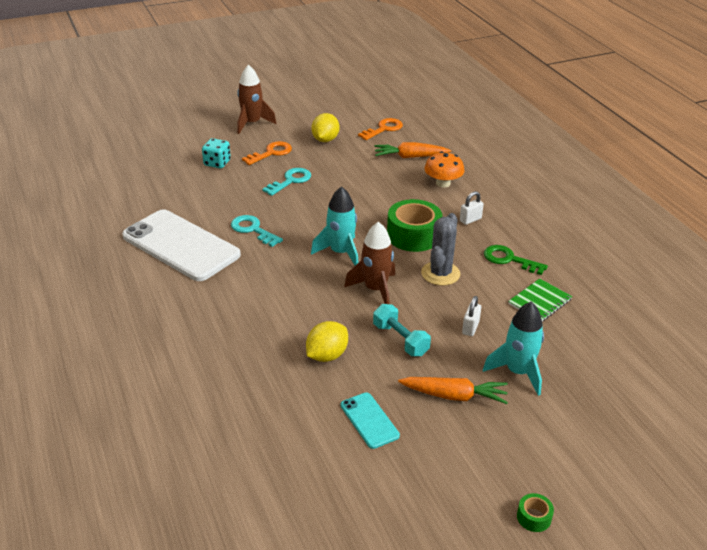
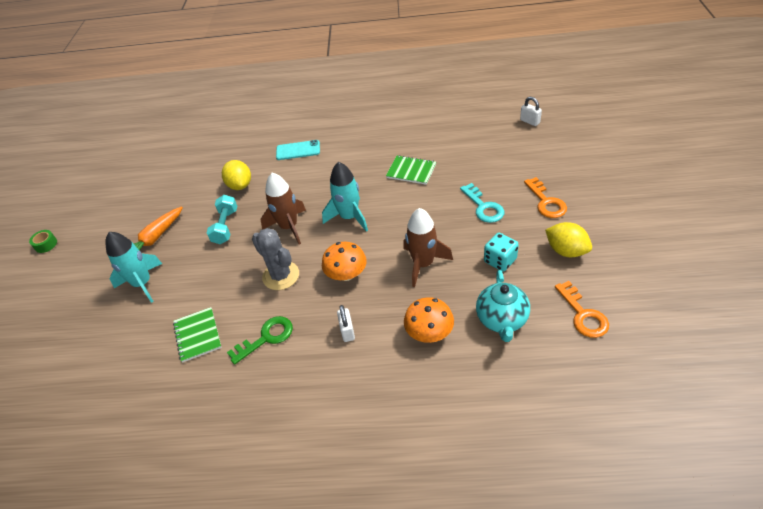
camera: 120 degrees right, 10 degrees up
white phone [122,209,241,281] -> none
turquoise dice [202,138,231,168] -> turquoise dice moved to [484,233,519,271]
turquoise key [231,215,283,247] -> green notebook [386,155,436,185]
brown rocket [237,65,276,134] -> brown rocket moved to [403,208,453,287]
turquoise phone [341,393,400,449] -> turquoise phone moved to [276,140,320,160]
turquoise dumbbell [373,304,431,356] -> turquoise dumbbell turned 75 degrees counterclockwise [207,195,237,244]
orange carrot [374,142,451,158] -> turquoise teapot [476,270,530,342]
green tape [387,199,443,252] -> orange mushroom [322,242,367,281]
white padlock [462,296,481,336] -> white padlock moved to [520,97,542,126]

